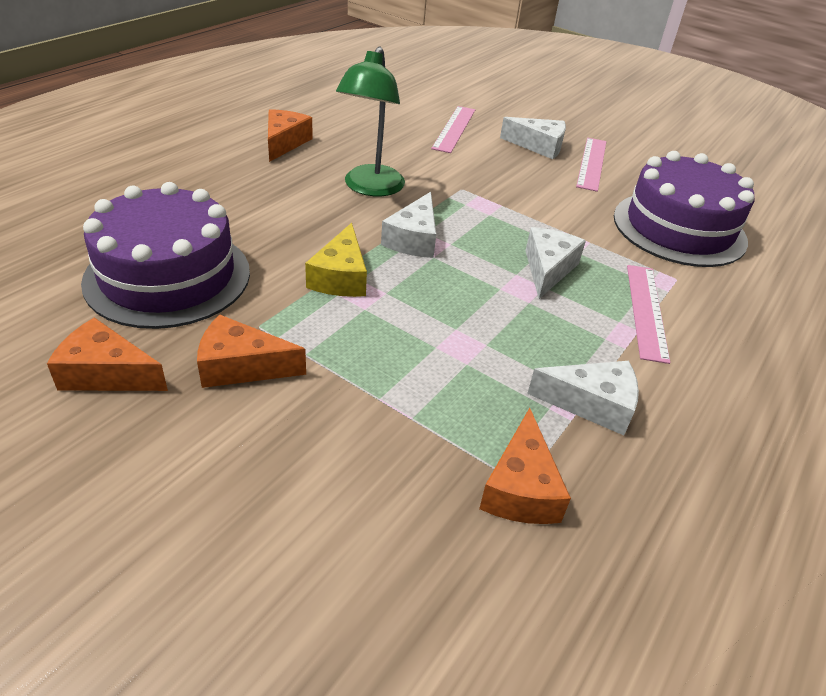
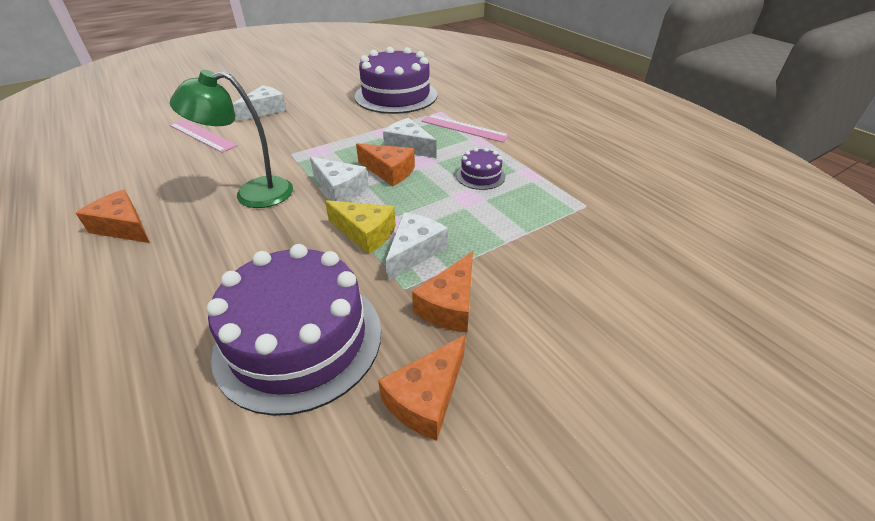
camera: 65 degrees left, 0 degrees up
green lamp [336,47,405,196] -> green lamp turned 135 degrees clockwise [170,70,293,208]
orange cheese [479,408,571,524] -> orange cheese moved to [356,143,415,186]
white cheese [527,361,639,435] -> white cheese moved to [385,212,448,281]
pink ruler [576,138,606,192] -> none
none -> purple cake [456,148,505,190]

